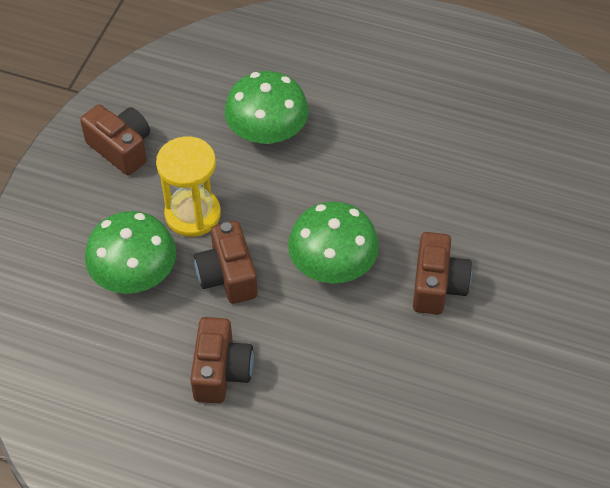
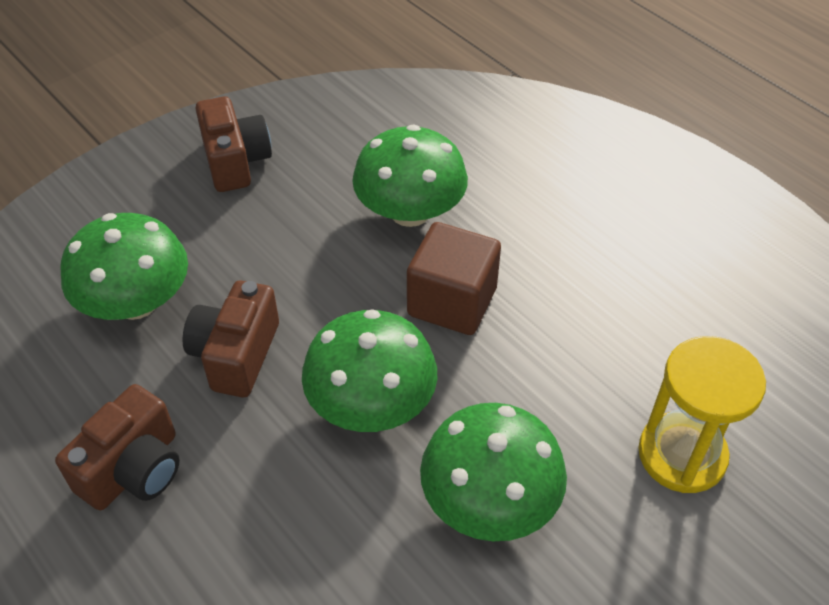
camera: 30 degrees right, 5 degrees down
yellow hourglass [156,137,221,237] -> yellow hourglass moved to [638,336,766,493]
brown camera [413,232,472,315] -> green mushroom [420,403,567,541]
none -> brown cube [407,222,501,335]

